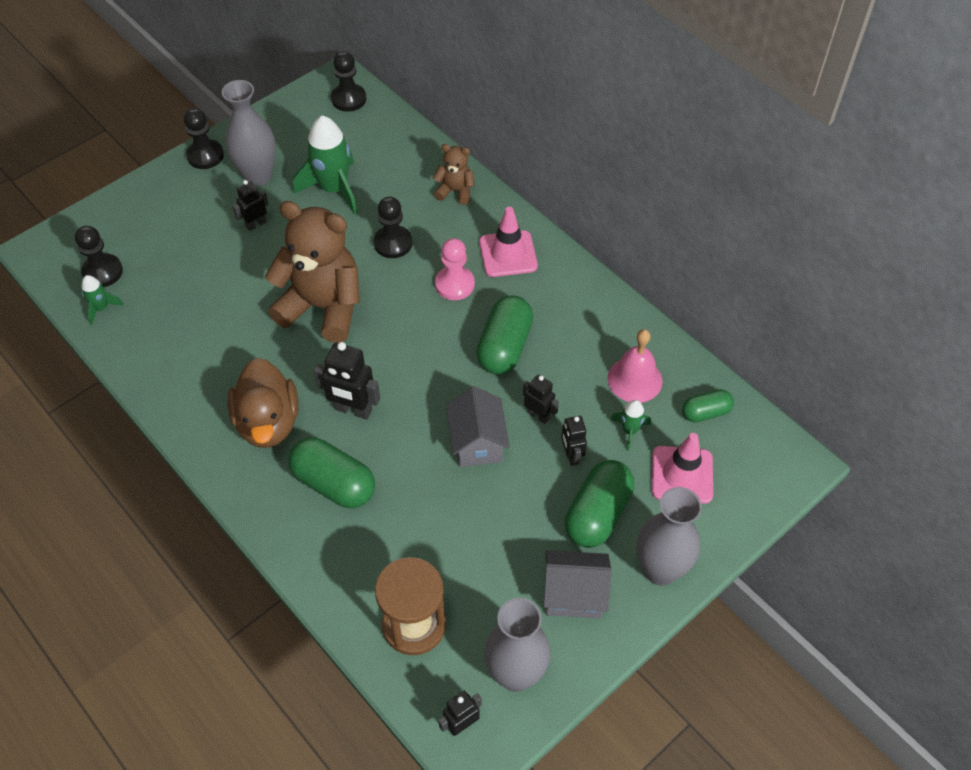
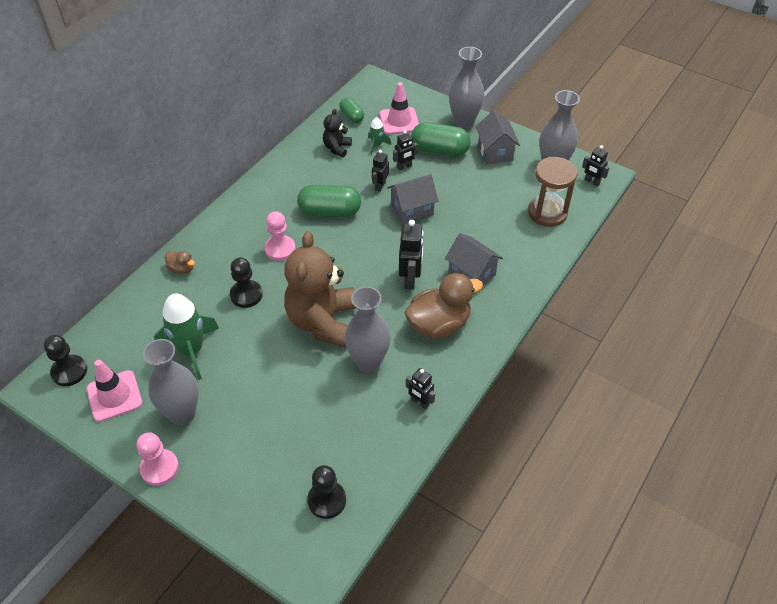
camera: 105 degrees left, 5 degrees down
green rocket [81,275,123,325] -> none
black pawn [184,108,224,169] -> pink pawn [137,432,179,486]
black robot [233,180,269,231] -> black robot moved to [406,368,435,409]
green capsule [288,437,375,508] -> grey house [445,233,503,286]
brown teddy bear [433,144,475,205] -> brown duck [165,251,195,274]
pink traffic cone [479,207,538,277] -> pink traffic cone moved to [86,360,142,422]
pink bell [607,329,663,403] -> black teddy bear [323,109,352,157]
none -> grey vase [345,286,391,373]

